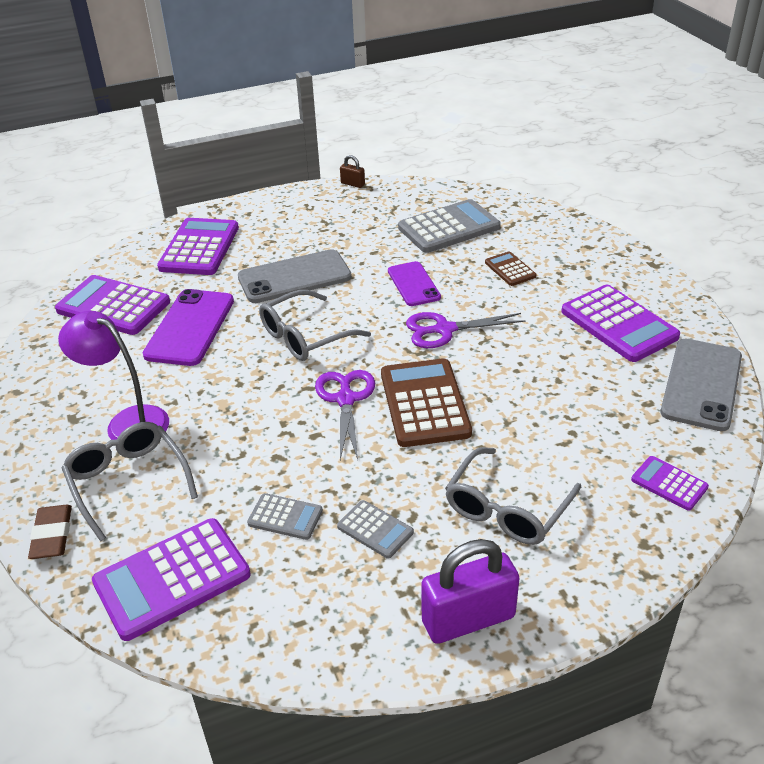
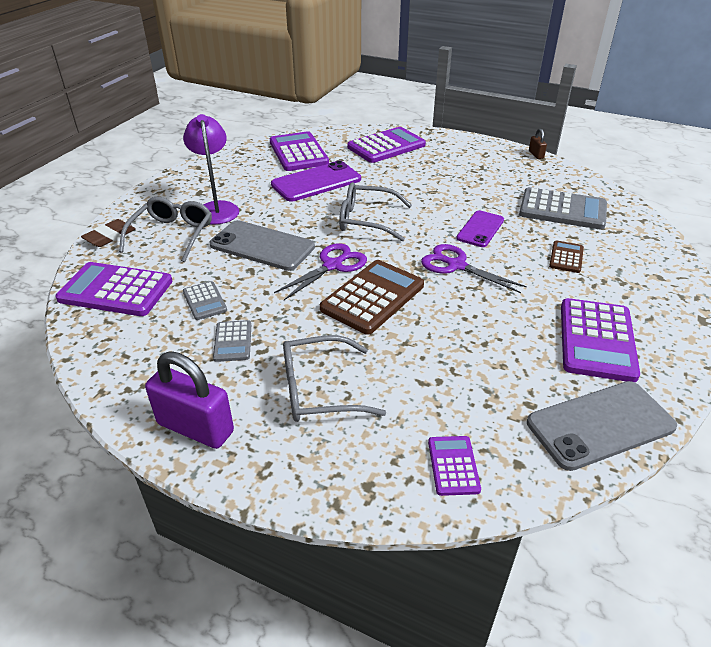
camera: 45 degrees right, 0 degrees up
grey phone [238,249,352,303] -> grey phone moved to [210,220,315,271]

